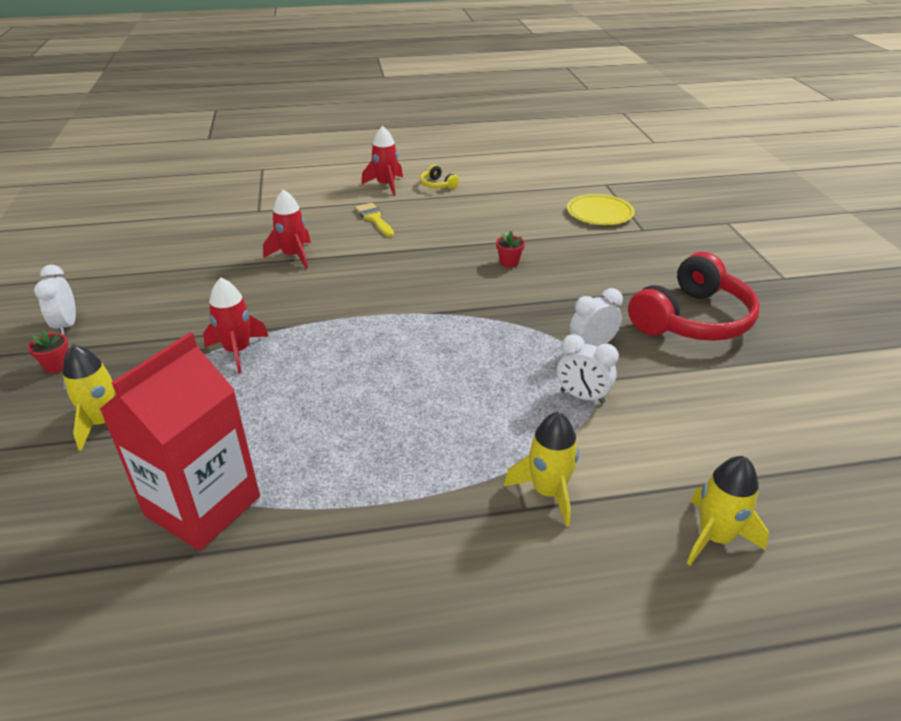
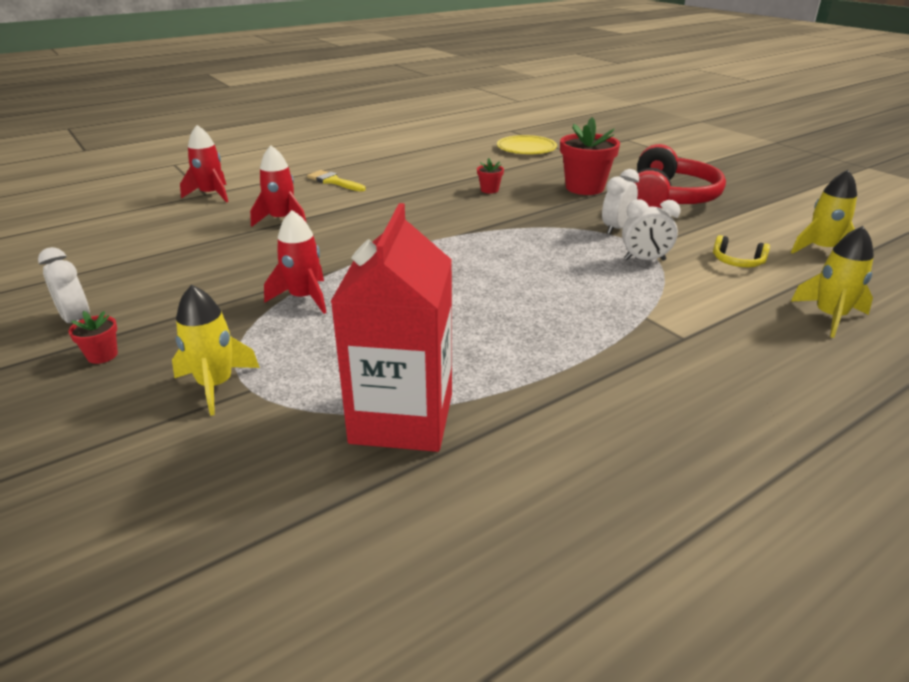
camera: 25 degrees left, 5 degrees down
red rocket [361,126,403,196] -> red rocket moved to [180,125,228,202]
yellow headphones [420,165,459,189] -> yellow headphones moved to [713,235,770,267]
yellow rocket [504,412,579,527] -> yellow rocket moved to [791,170,857,254]
none -> red flower pot [560,117,620,195]

